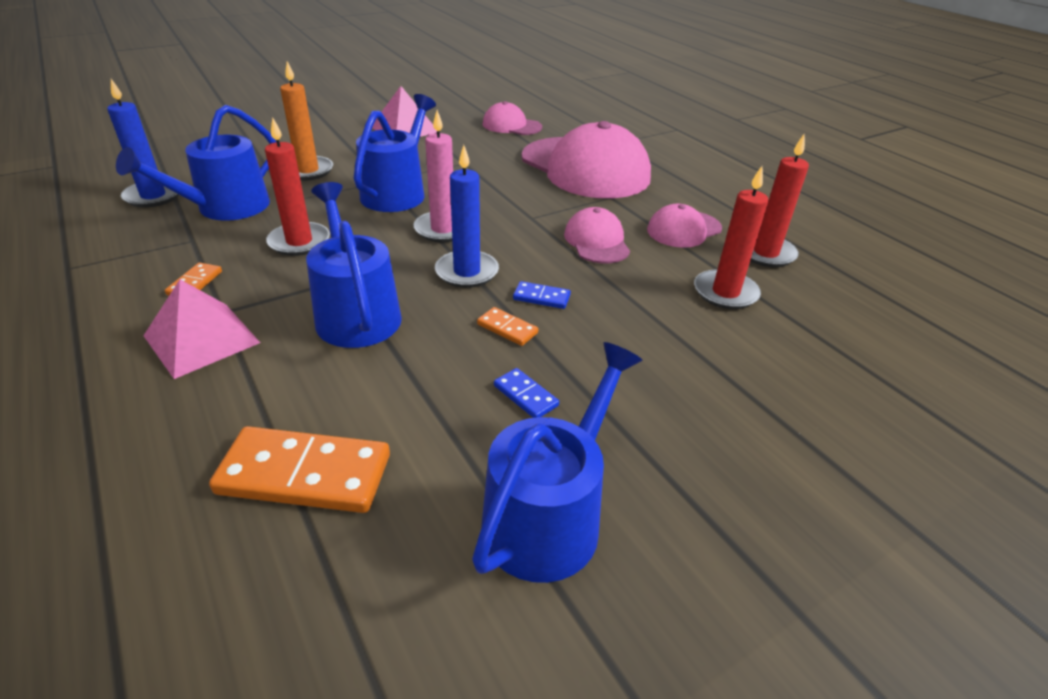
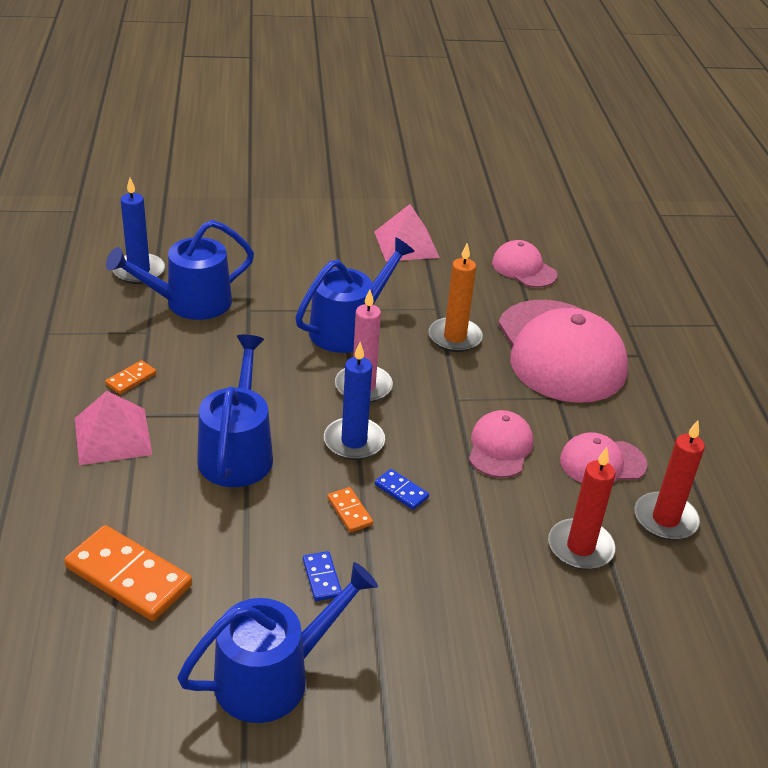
camera: 25 degrees right, 0 degrees up
red candle [265,117,330,256] -> none
orange candle [280,61,333,181] -> orange candle moved to [428,243,483,352]

